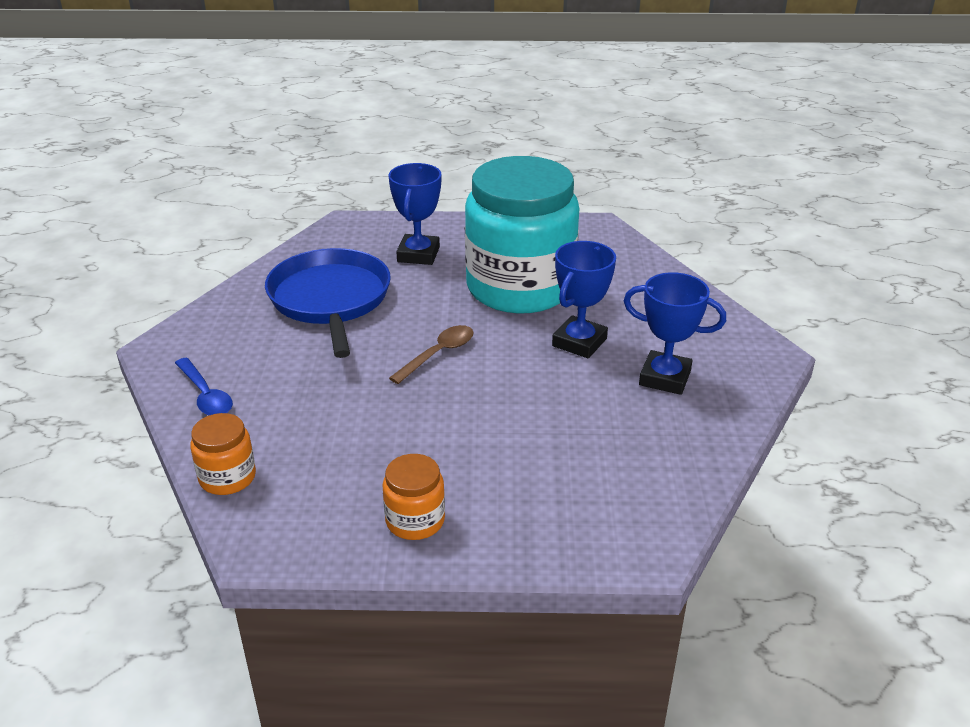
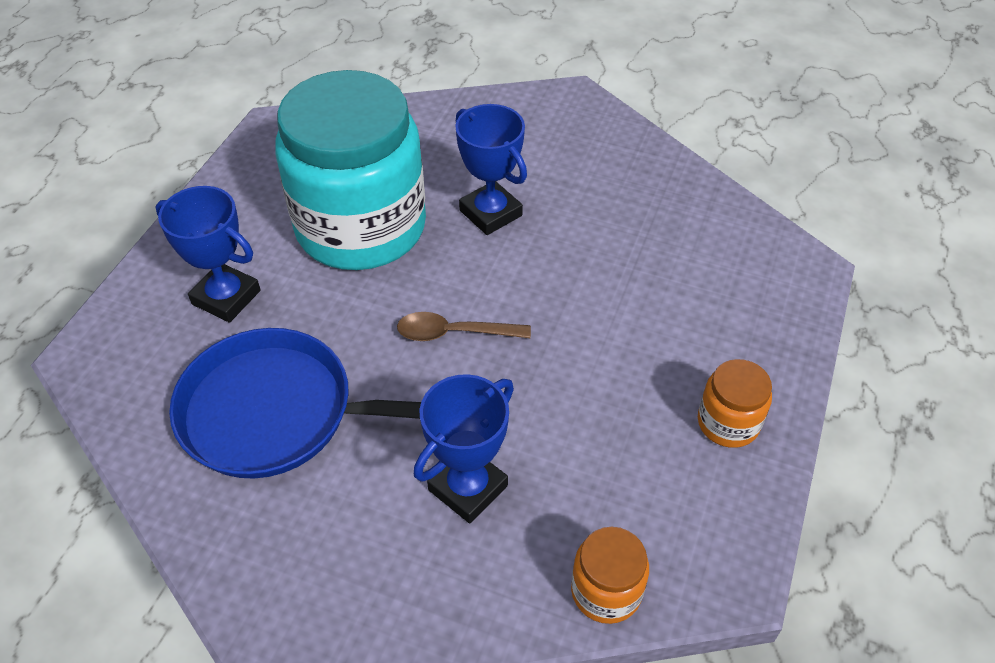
camera: 70 degrees left, 15 degrees up
blue spoon [175,358,233,415] -> none
brown spoon [389,325,474,384] -> brown spoon turned 60 degrees counterclockwise [397,312,531,341]
blue trophy [624,272,726,395] -> blue trophy moved to [414,374,514,524]

